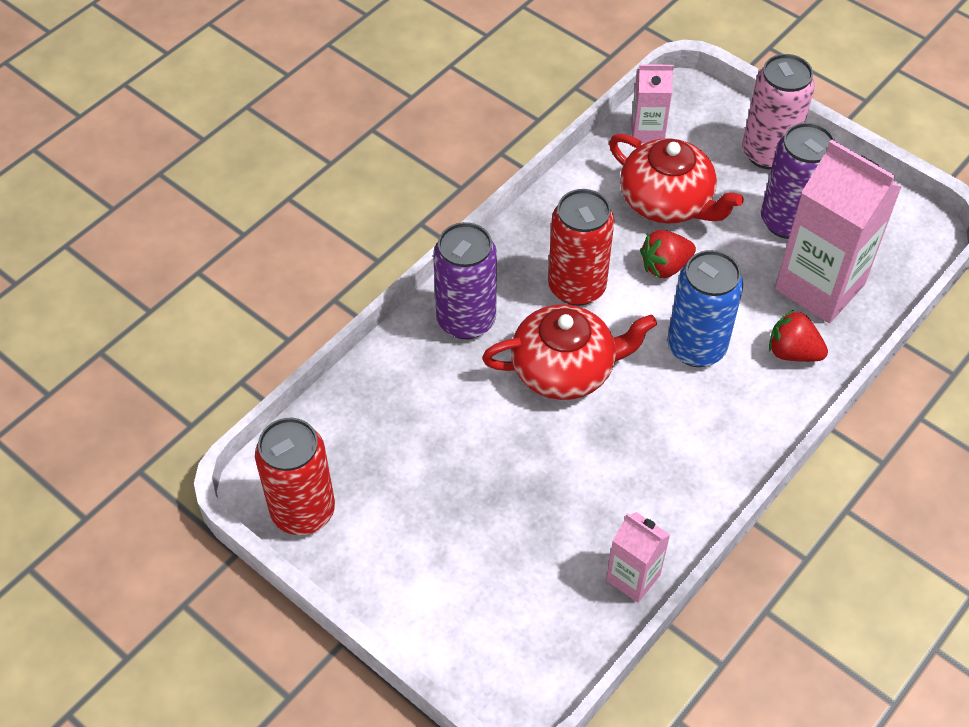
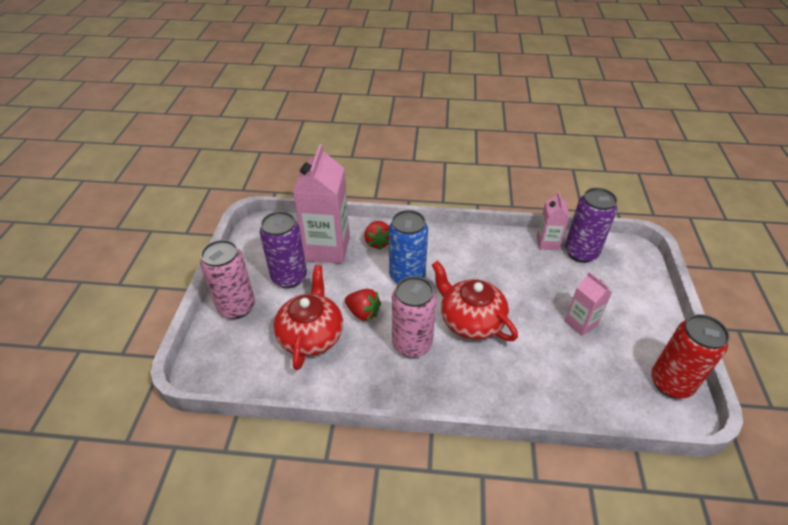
camera: 125 degrees left, 10 degrees down
purple can [433,222,497,339] -> purple can moved to [565,188,617,263]
red can [548,189,614,306] -> pink can [392,276,436,358]
pink carton [631,64,674,144] -> pink carton moved to [565,272,612,336]

